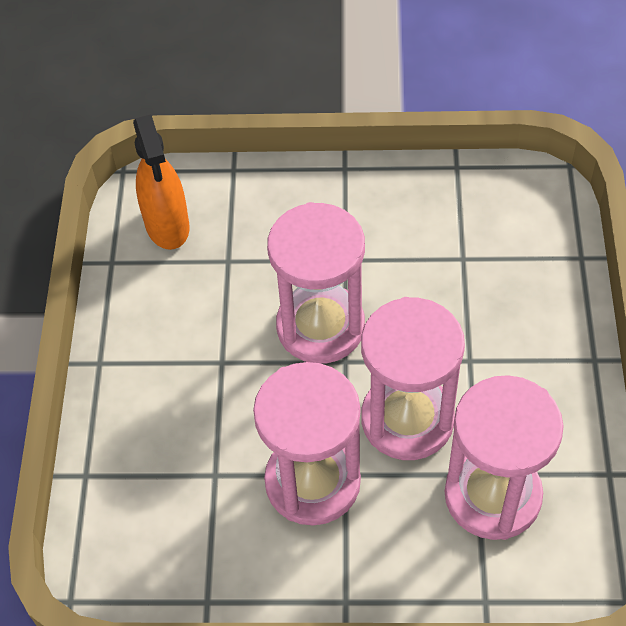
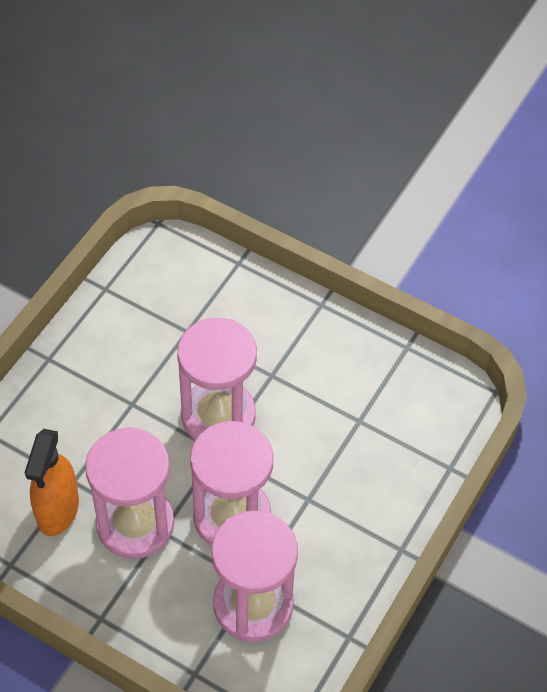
camera: 25 degrees right, 0 degrees up
orange spray bottle [133,115,190,250] -> orange spray bottle moved to [24,429,79,536]

